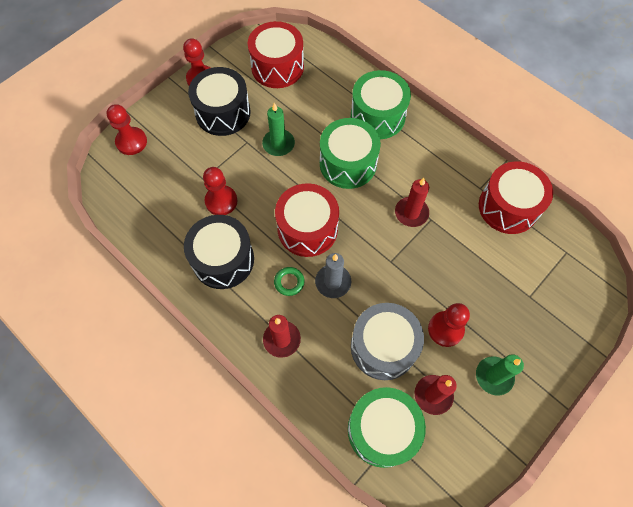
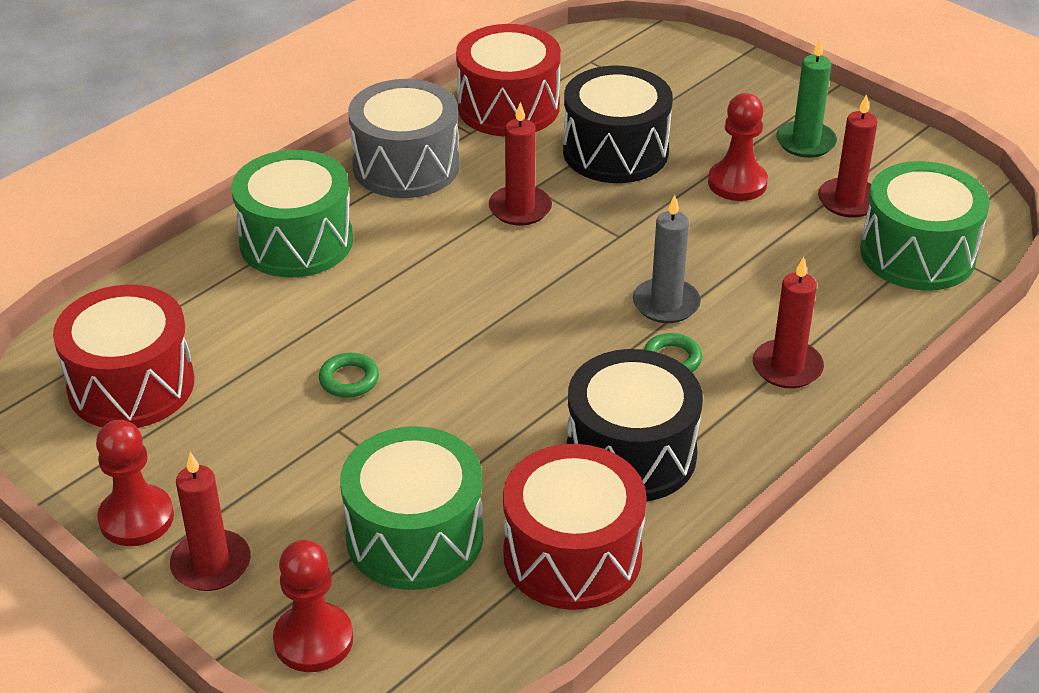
camera: 90 degrees left, 25 degrees down
black drum [188,67,251,136] -> black drum moved to [563,66,673,183]
red pawn [203,167,237,215] -> none
green candle [262,103,295,156] -> green ring [319,353,379,398]
red drum [275,183,339,257] -> red drum moved to [503,444,647,610]
green drum [320,118,381,189] -> green drum moved to [340,426,483,590]
grey drum [351,303,424,380] -> grey drum moved to [348,79,460,198]
none -> red candle [170,452,251,591]

